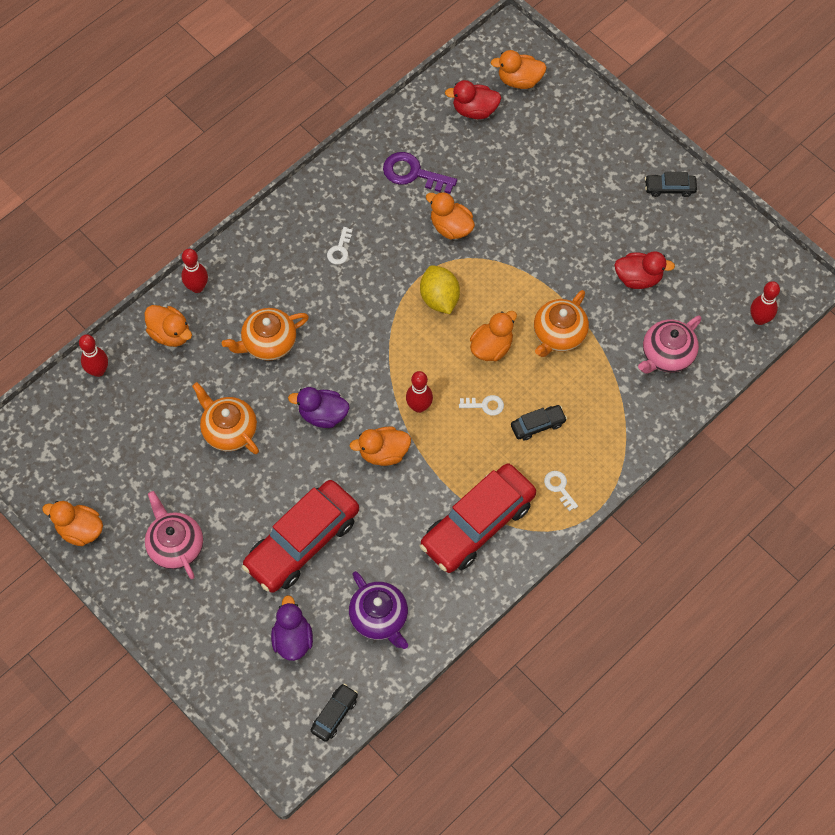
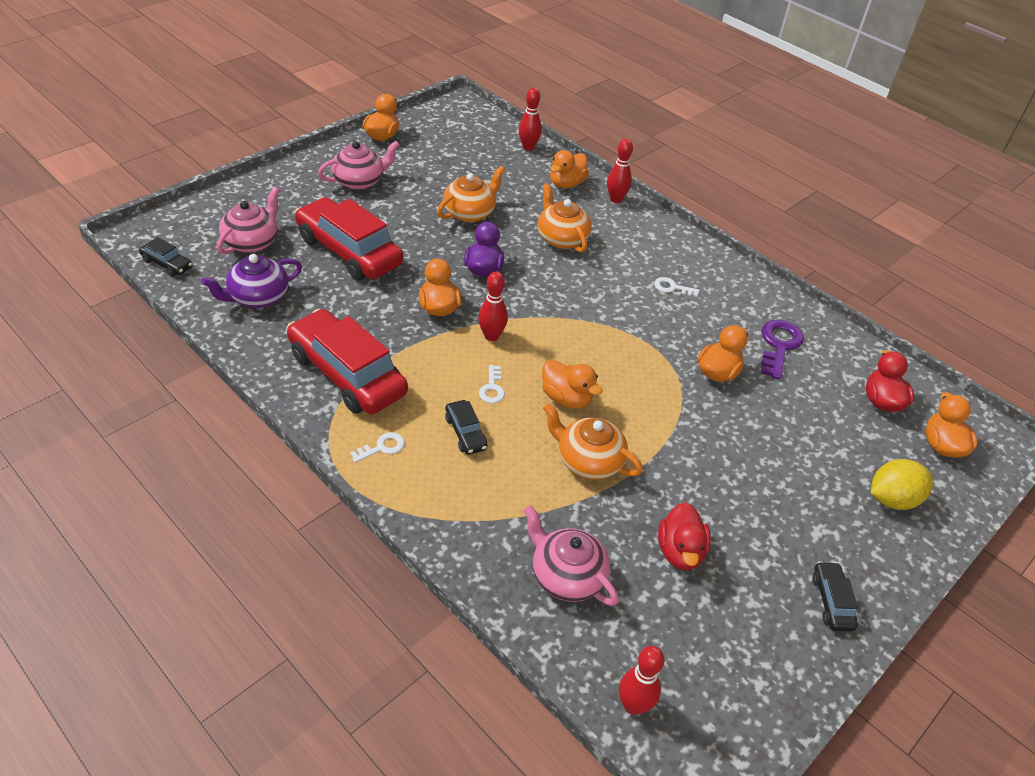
camera: 85 degrees right, 20 degrees down
purple duck [271,595,313,661] -> pink teapot [217,187,280,255]
yellow lemon [420,265,460,314] -> yellow lemon moved to [871,459,933,510]

